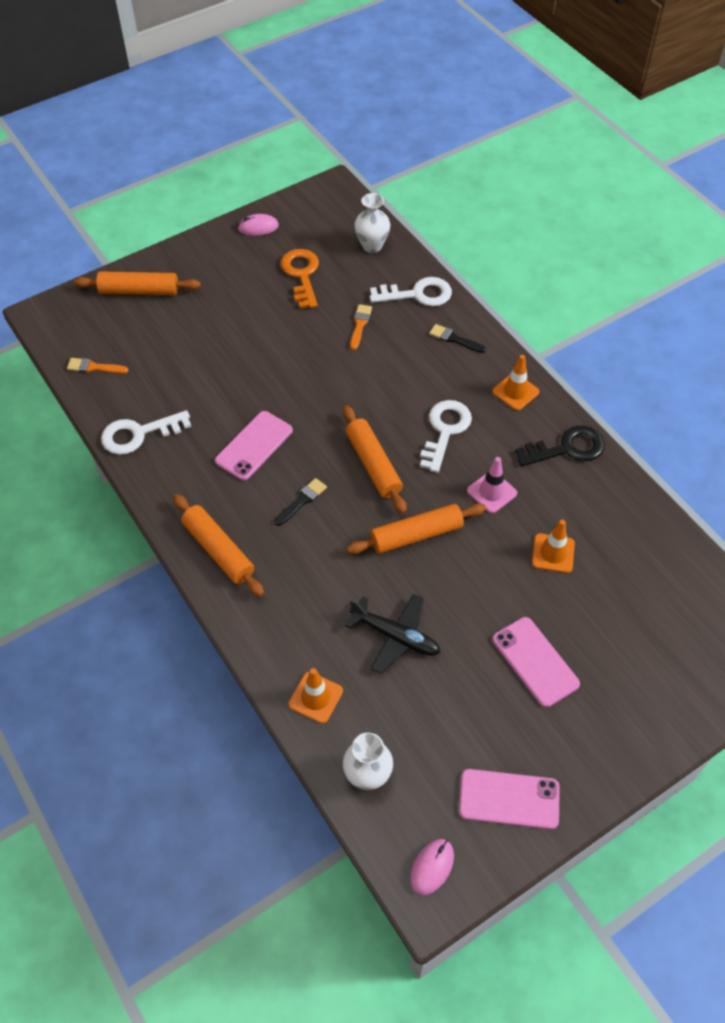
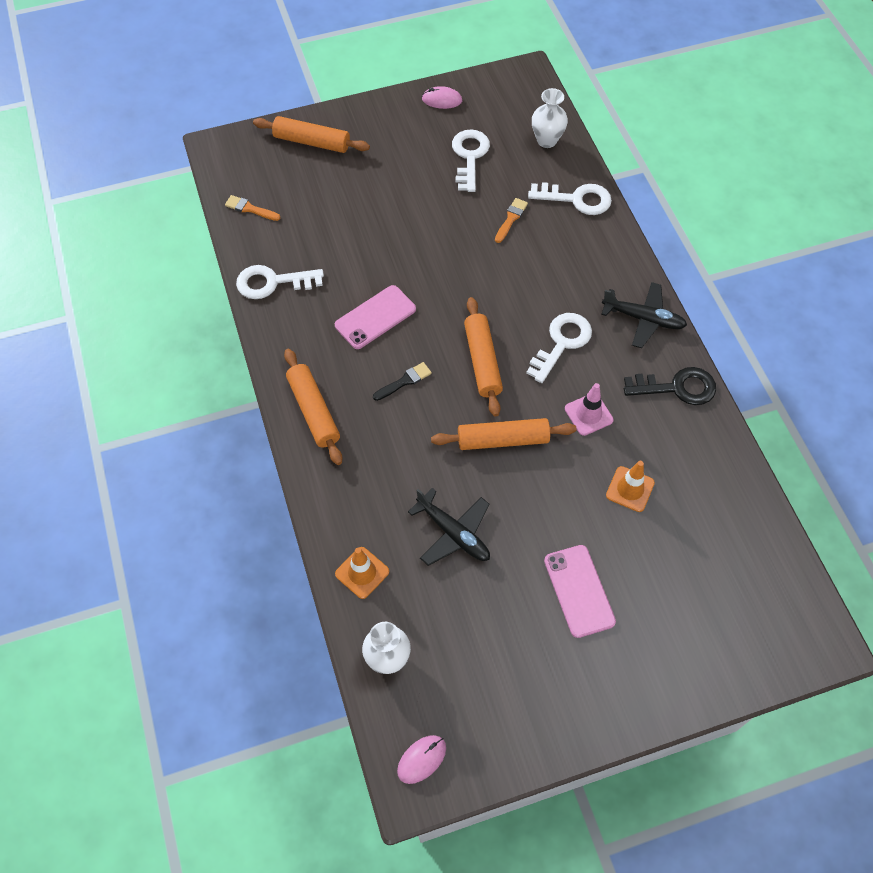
camera: 15 degrees right, 5 degrees up
orange key [280,249,319,309] -> white key [452,129,490,192]
black brush [429,324,486,353] -> none
pink phone [459,769,560,829] -> none
orange traffic cone [492,355,539,411] -> black plane [601,282,687,348]

